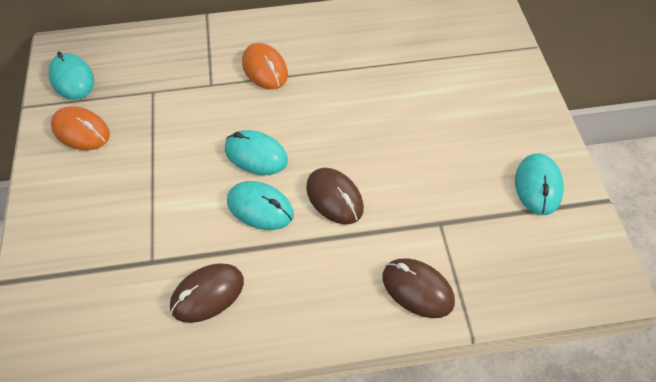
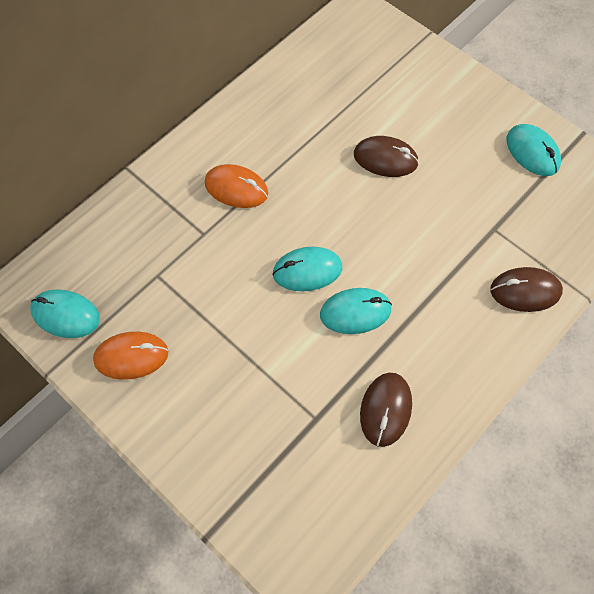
camera: 40 degrees left, 10 degrees up
brown mouse [306,168,364,224] -> brown mouse moved to [354,136,419,177]

